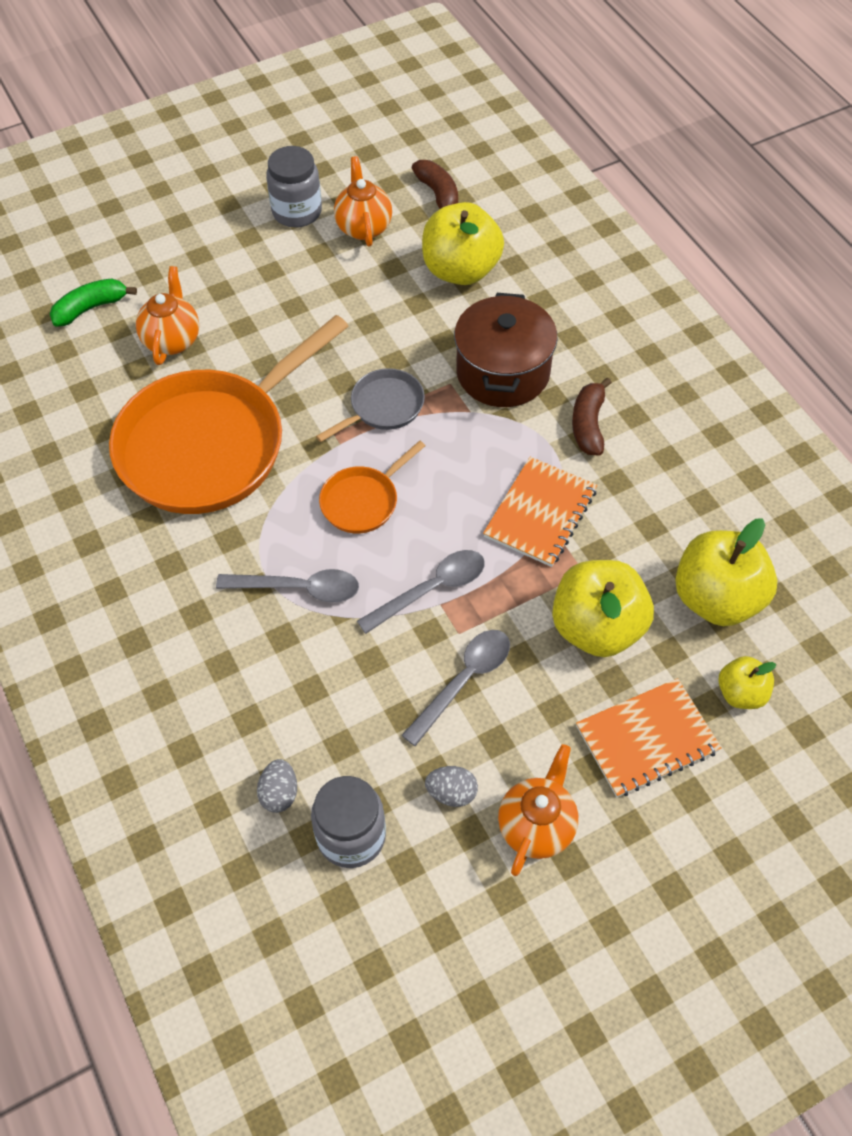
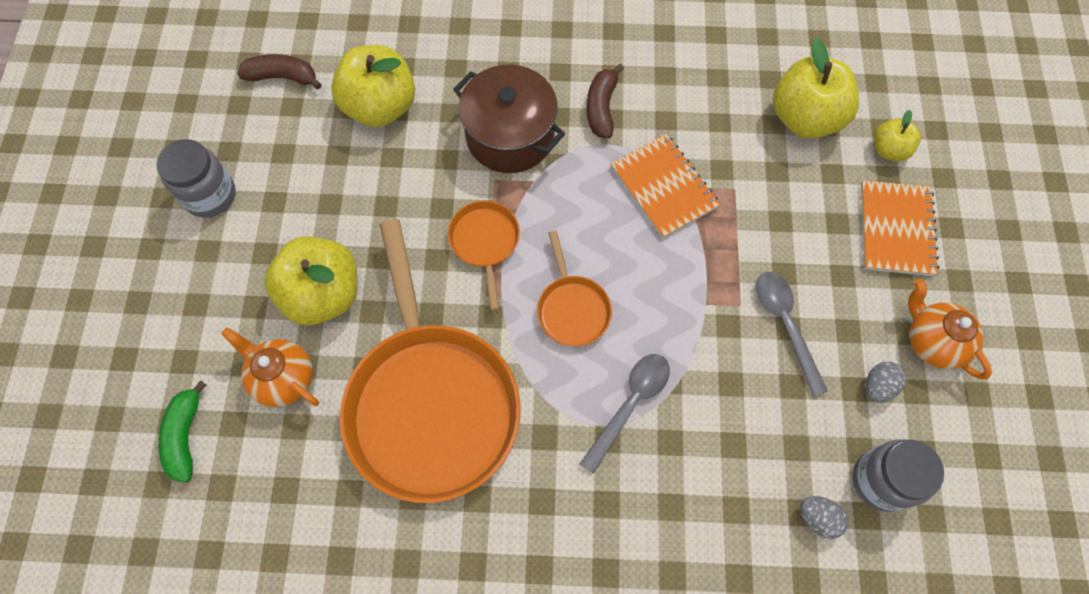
camera: 60 degrees left, 10 degrees up
grey pan [316,368,425,442] -> orange pan [448,201,520,311]
orange teapot [334,156,392,247] -> none
grey spoon [357,550,485,634] -> none
yellow apple [552,560,654,657] -> yellow apple moved to [264,236,357,325]
brown banana [572,377,612,456] -> brown banana turned 60 degrees clockwise [587,64,624,138]

